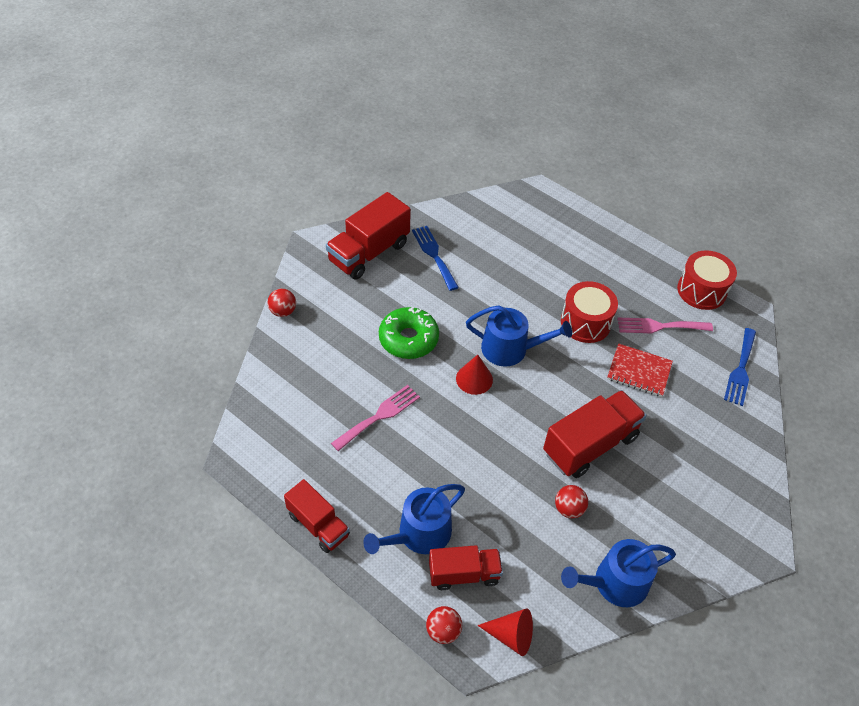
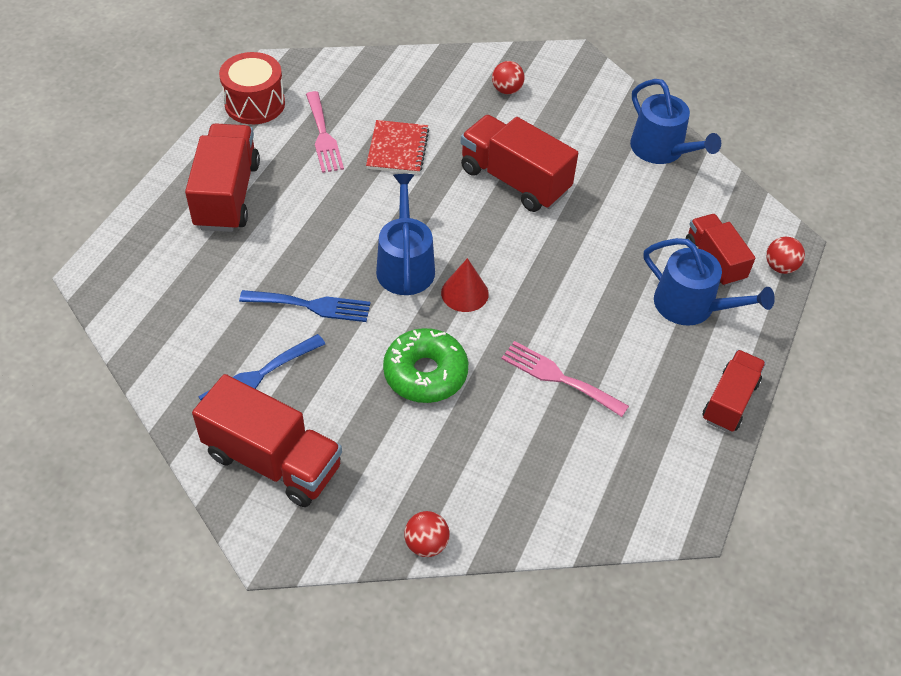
camera: 105 degrees left, 0 degrees up
red cone [477,608,533,656] -> none
red ball [555,485,588,518] -> red ball moved to [492,61,524,94]
red drum [561,281,618,343] -> none
blue fork [724,328,756,406] -> blue fork moved to [239,290,371,322]
none -> red truck [185,123,260,232]

